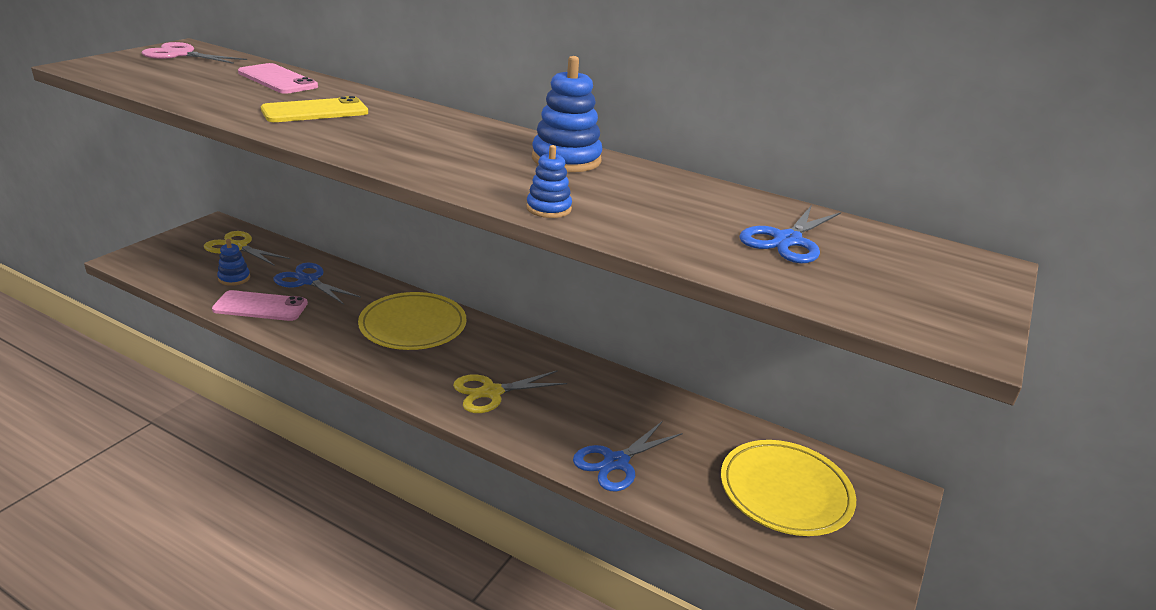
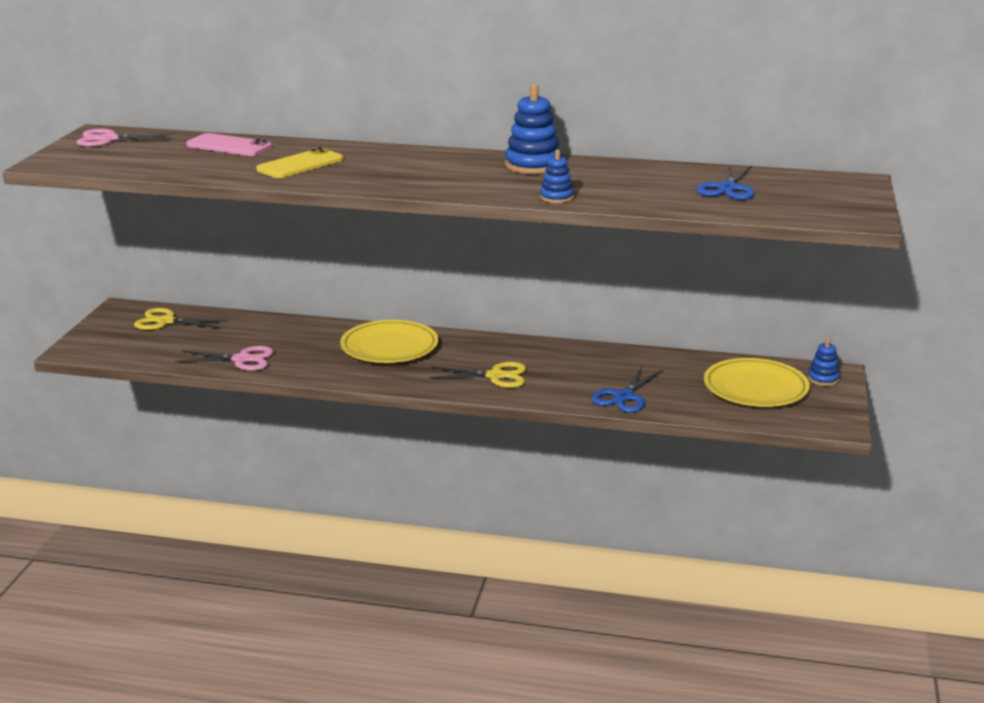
camera: 15 degrees left, 5 degrees down
pink phone [212,290,308,321] -> pink scissors [175,346,274,371]
blue stacking toy [217,239,250,286] -> blue stacking toy moved to [808,338,840,386]
blue scissors [274,263,361,305] -> none
yellow scissors [453,370,567,413] -> yellow scissors turned 135 degrees counterclockwise [429,362,526,388]

